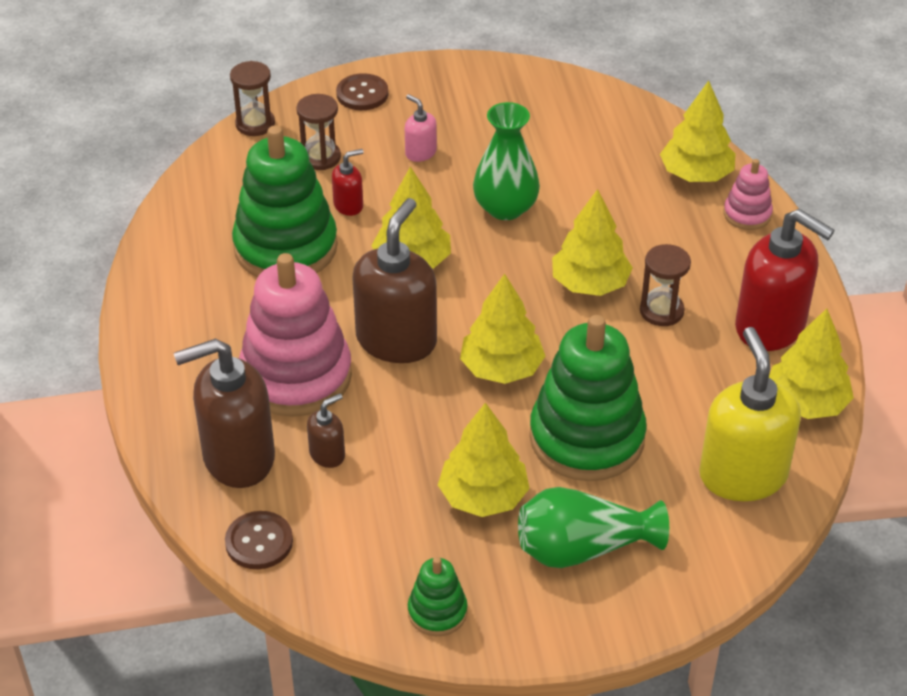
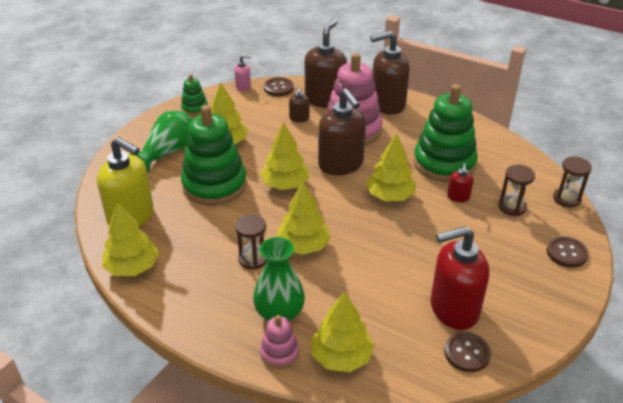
camera: 130 degrees right, 5 degrees down
pink soap dispenser [405,94,437,162] -> pink soap dispenser moved to [234,55,251,91]
green vase [473,102,540,220] -> green vase moved to [253,237,305,321]
red soap dispenser [735,209,835,351] -> red soap dispenser moved to [430,226,489,330]
none -> brown soap dispenser [370,31,410,115]
none -> brown button [444,332,491,372]

